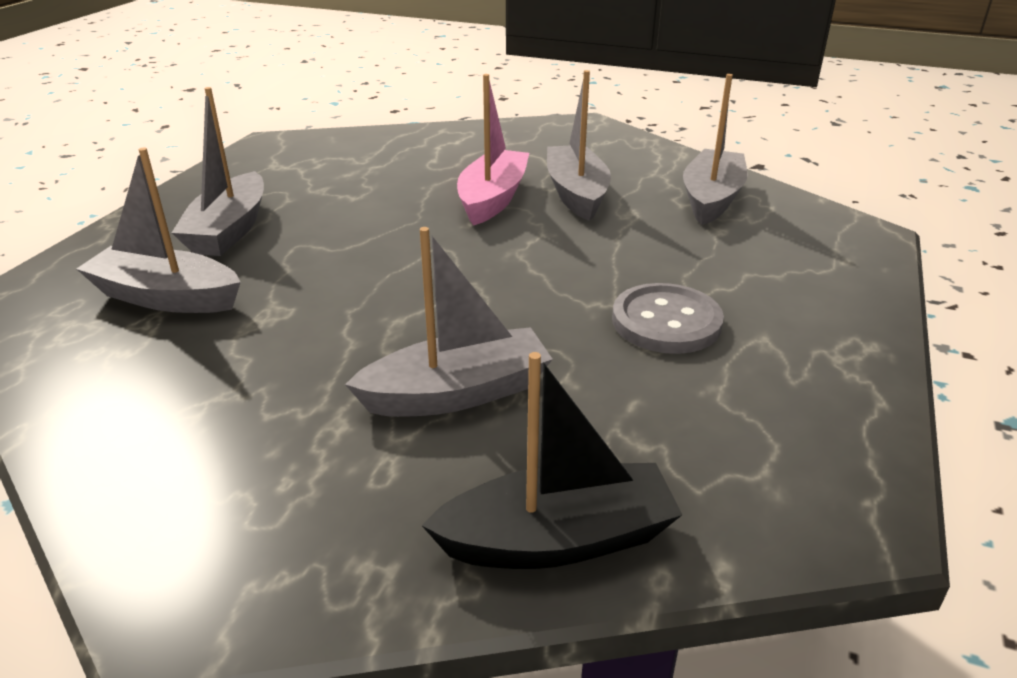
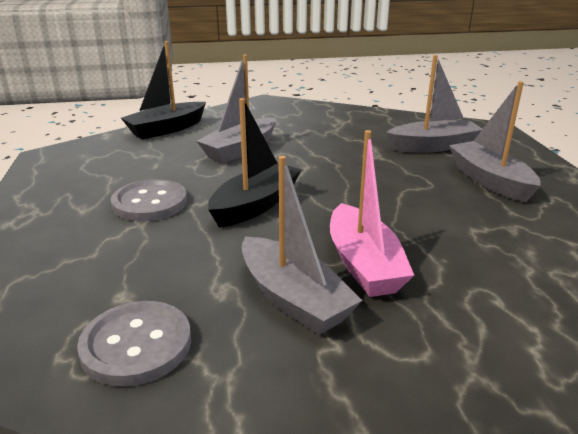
camera: 150 degrees right, 5 degrees down
grey boat [683,74,747,225] -> grey button [77,301,191,386]
none -> black boat [208,98,301,228]

